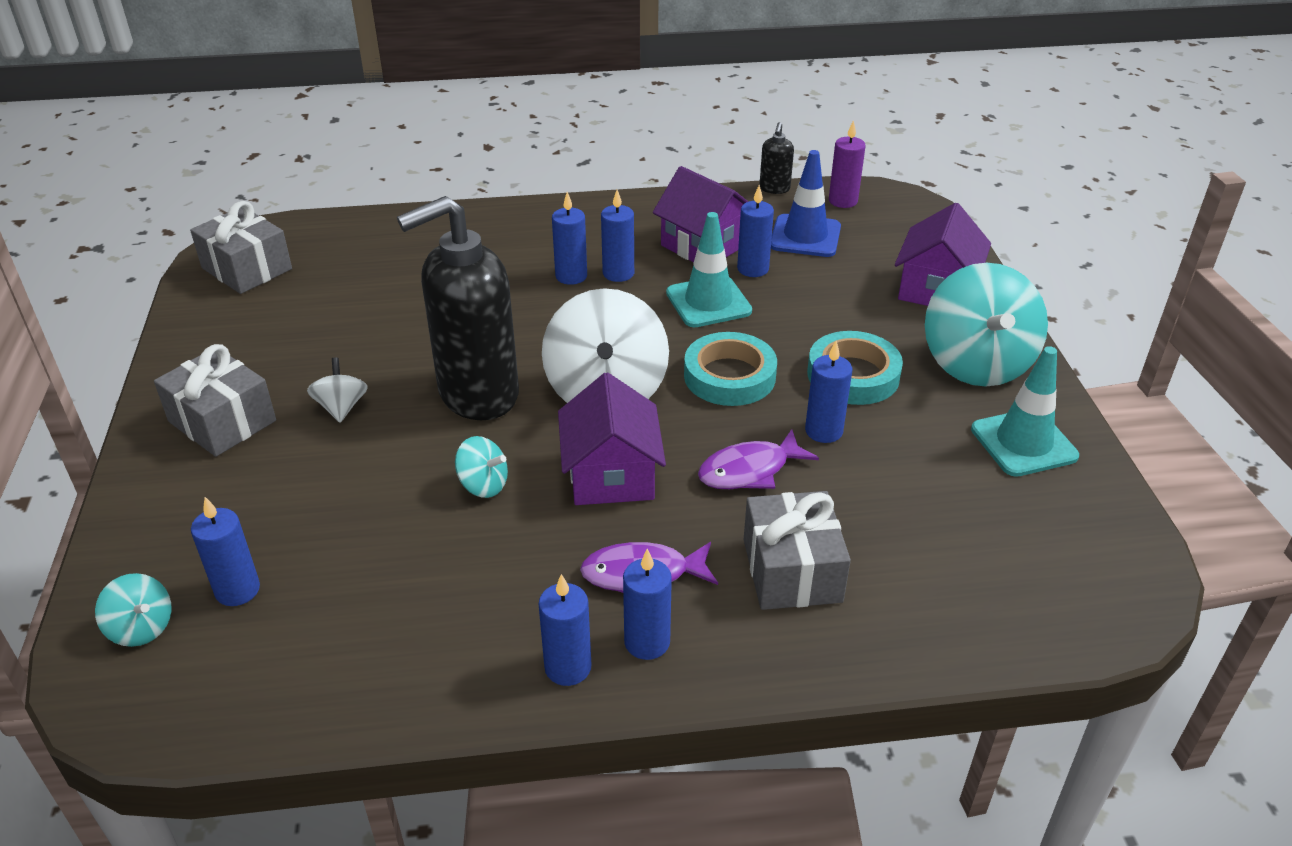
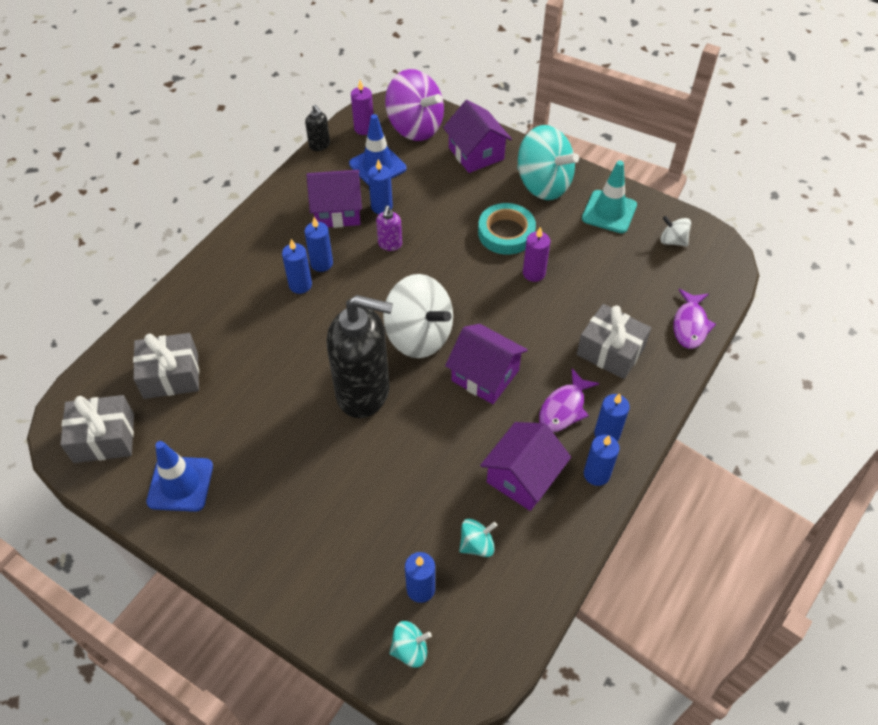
camera: 50 degrees left, 15 degrees up
grey gift [154,344,276,457] -> grey gift moved to [133,333,199,399]
white spinning top [307,357,368,423] -> white spinning top moved to [660,216,691,246]
black soap dispenser [397,196,519,420] -> black soap dispenser turned 90 degrees counterclockwise [327,295,393,418]
turquoise spinning top [455,436,508,498] -> turquoise spinning top moved to [459,519,497,557]
turquoise traffic cone [666,212,752,327] -> purple soap dispenser [376,206,402,251]
turquoise tape [684,332,777,406] -> none
purple fish [698,429,819,489] -> purple fish moved to [673,289,716,349]
blue candle [805,341,852,443] -> purple candle [523,227,550,282]
none -> blue traffic cone [146,441,213,512]
none -> purple spinning top [385,69,444,141]
none -> purple house [480,422,571,511]

